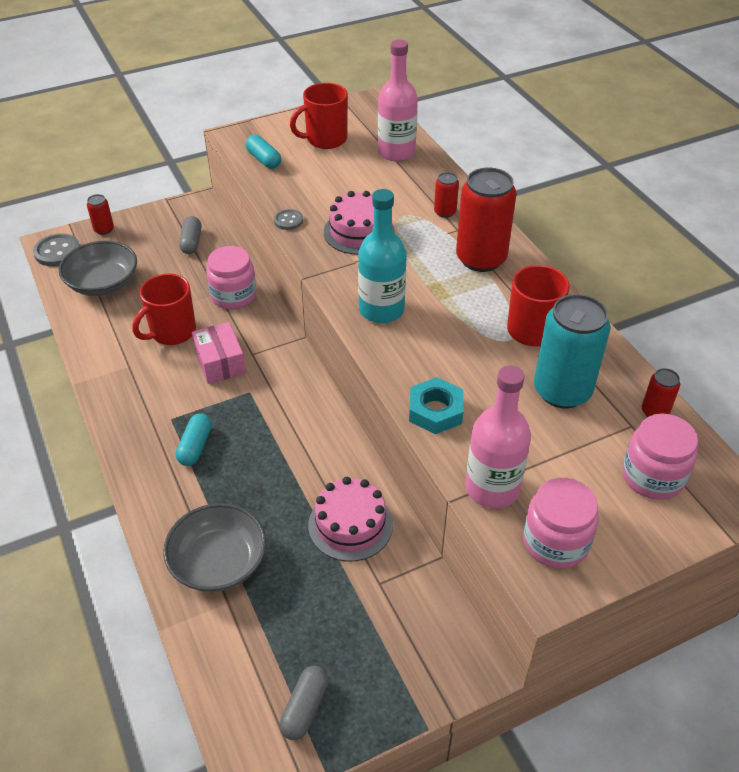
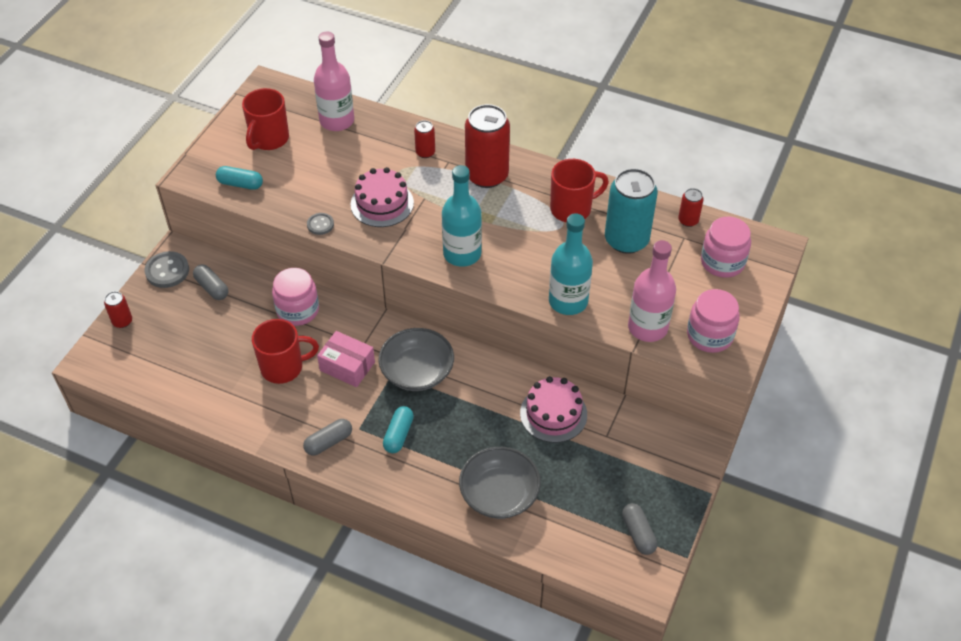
camera: 40 degrees left, 5 degrees up
grey button [33,233,80,267] -> grey button moved to [144,251,189,288]
grey bowl [59,241,137,296] -> grey bowl moved to [378,328,454,391]
red mug [132,273,196,345] -> red mug turned 105 degrees counterclockwise [252,319,319,384]
turquoise capsule [176,413,212,466] -> turquoise capsule turned 45 degrees clockwise [383,406,414,453]
turquoise nut [409,377,463,434] -> turquoise bottle [549,213,593,315]
none -> grey capsule [303,419,352,456]

